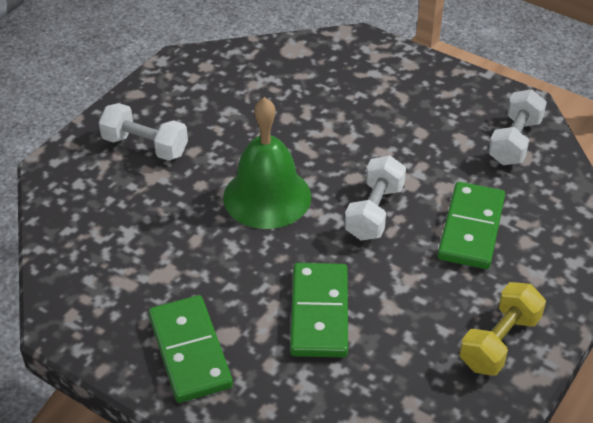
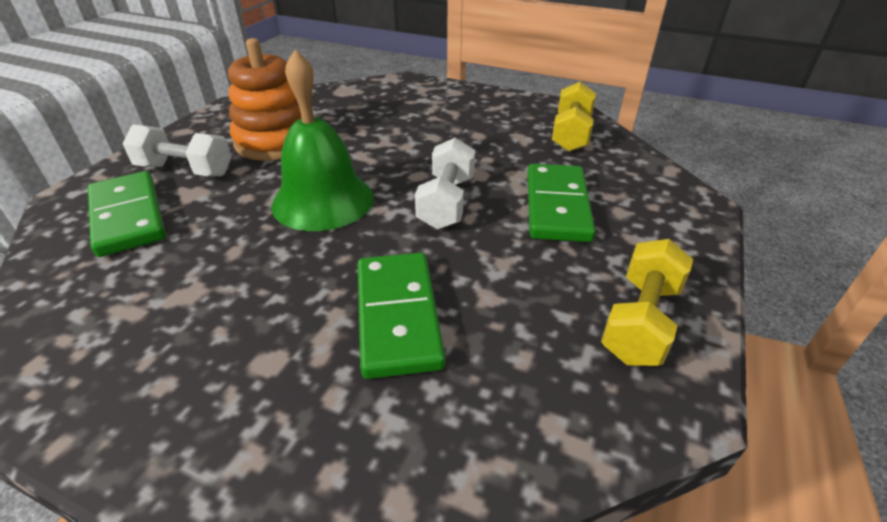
camera: 10 degrees left, 5 degrees down
green domino [148,295,233,403] -> green domino moved to [88,171,166,257]
white dumbbell [488,89,547,165] -> yellow dumbbell [552,82,596,152]
none -> orange stacking toy [228,38,301,161]

